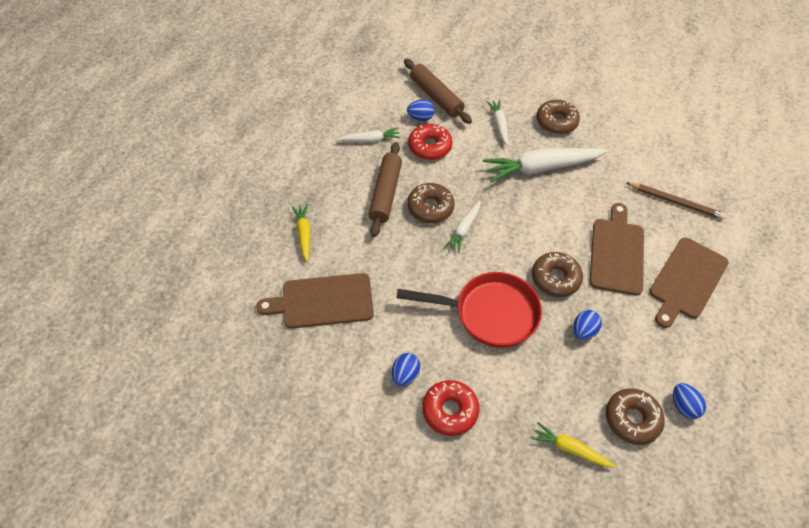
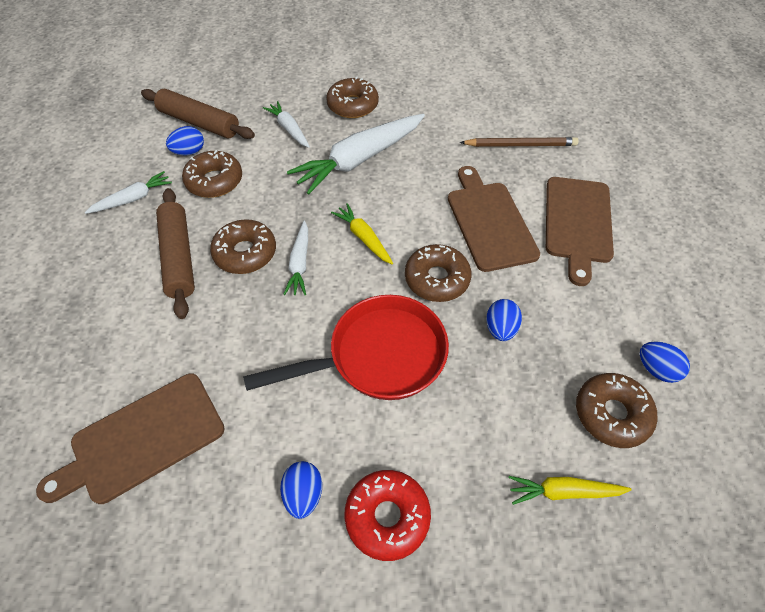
camera: 25 degrees left, 0 degrees up
yellow carrot [292,204,311,262] -> yellow carrot moved to [331,203,393,265]
red donut [408,124,452,160] -> brown donut [182,150,242,198]

